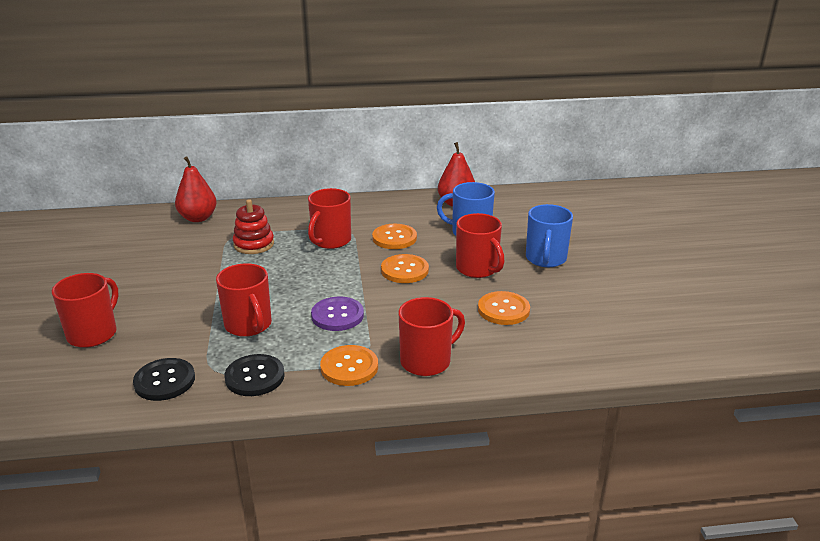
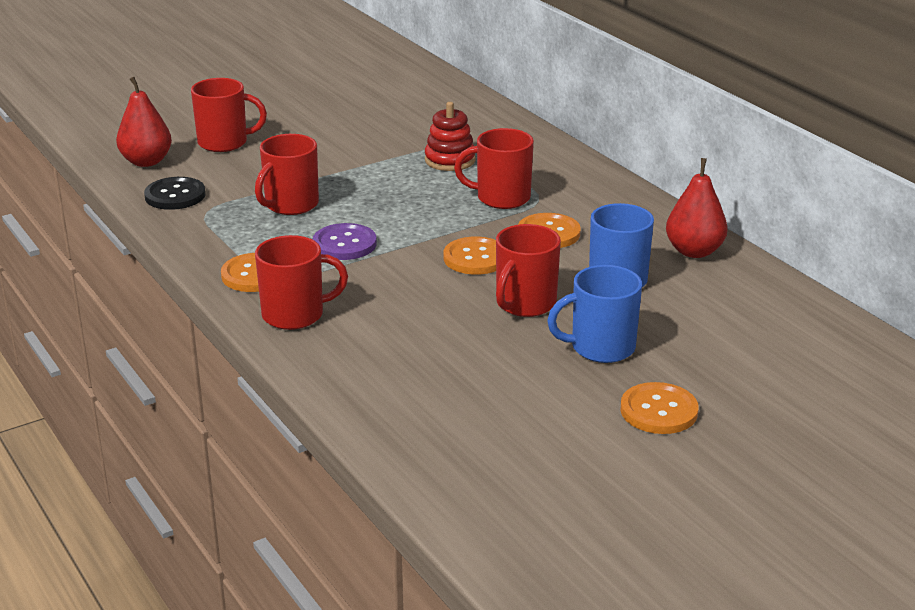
camera: 65 degrees right, 0 degrees up
red pear [175,156,217,222] -> red pear moved to [116,77,172,167]
black button [225,354,285,396] -> none
red mug [399,297,465,376] -> red mug turned 45 degrees counterclockwise [255,235,348,330]
orange button [478,291,530,325] -> orange button moved to [620,382,699,434]

